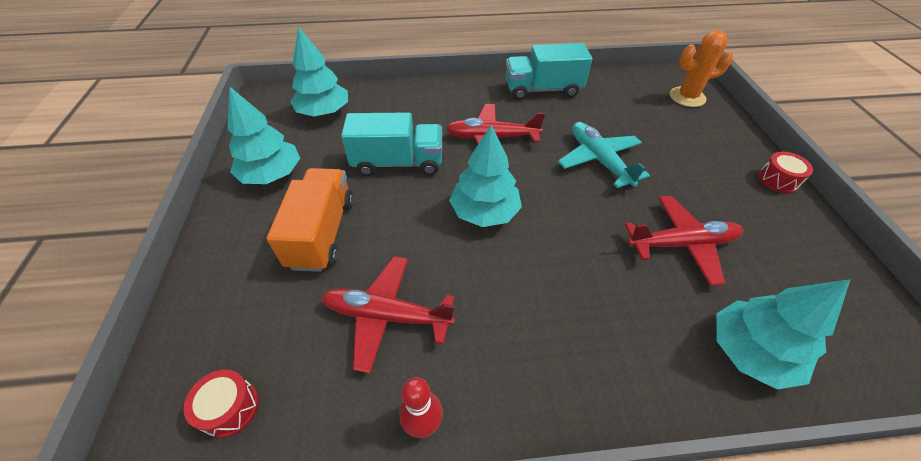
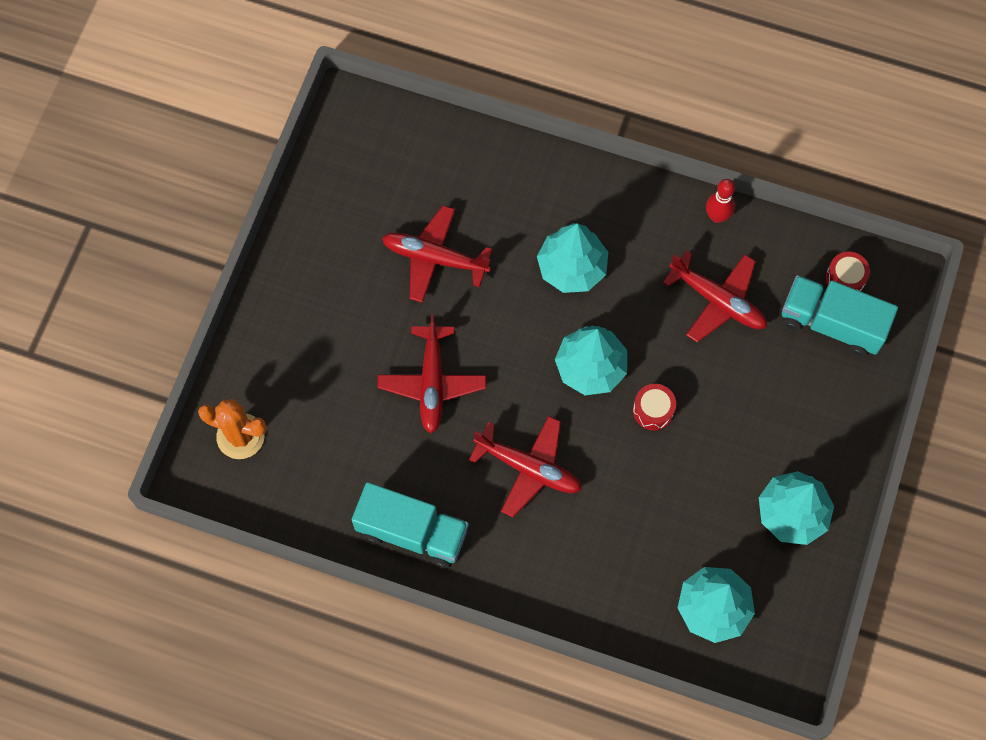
camera: 155 degrees left, 20 degrees up
orange truck [266,168,354,272] -> none
turquoise truck [341,112,442,176] -> turquoise truck moved to [782,275,898,357]
turquoise plane [558,122,650,188] -> red plane [377,314,486,434]
turquoise tree [716,279,850,389] -> turquoise tree moved to [537,223,608,293]
red drum [758,152,813,194] -> red drum moved to [633,384,676,430]

